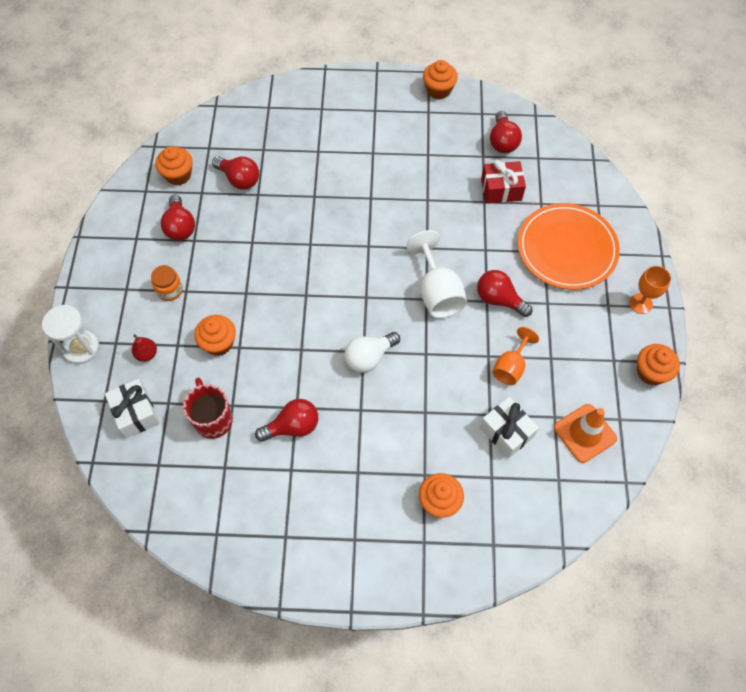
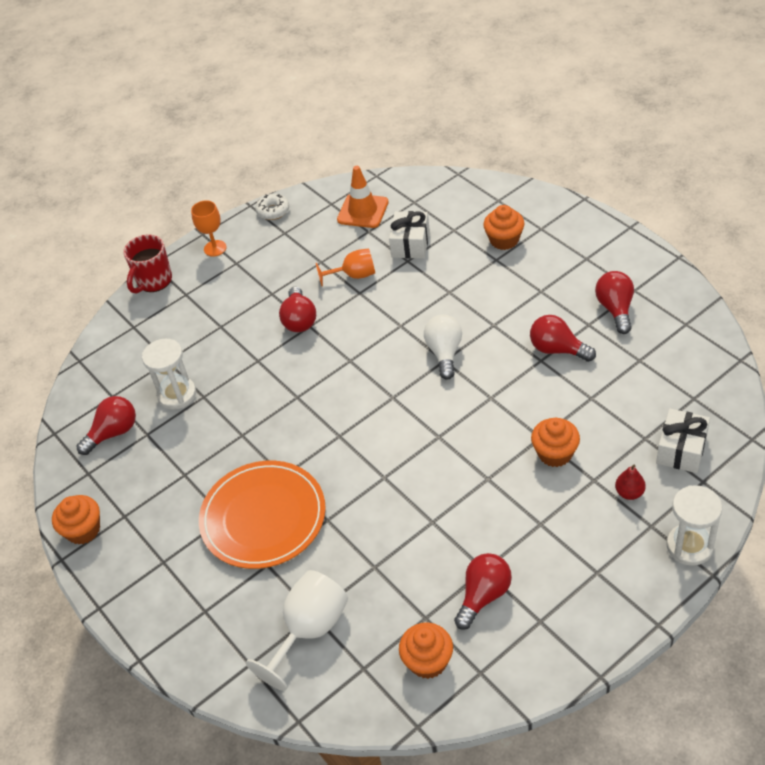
camera: 125 degrees left, 15 degrees down
orange jar [151,265,183,301] -> none
red mug [183,378,233,439] -> red mug moved to [123,234,172,294]
red light bulb [212,156,259,190] -> red light bulb moved to [595,271,634,334]
white light bulb [344,332,400,373] -> white light bulb turned 105 degrees counterclockwise [424,315,462,380]
white goblet [406,230,467,318] -> white goblet moved to [246,570,348,691]
red gift [481,159,526,204] -> white hourglass [142,339,196,410]
orange plate [518,203,620,290] -> orange plate moved to [199,461,326,569]
orange cupcake [637,344,680,385] -> white donut [255,194,289,220]

